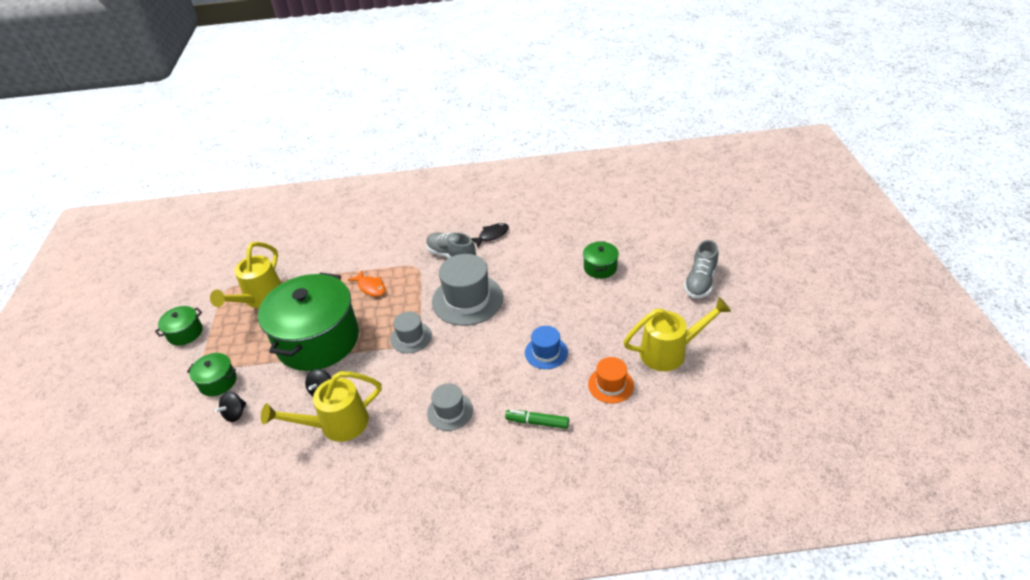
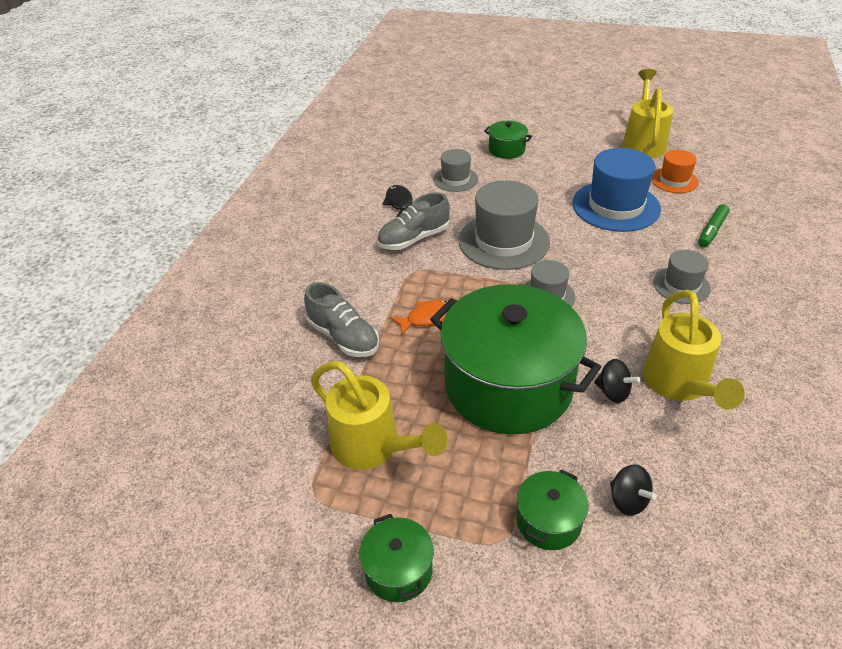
camera: 70 degrees left, 0 degrees up
blue hat [525,326,568,369] -> blue hat [572,148,661,232], size x1.80
grey shoe [684,240,719,298] -> grey shoe moved to [304,282,379,357]
none -> grey hat [433,149,478,192]

